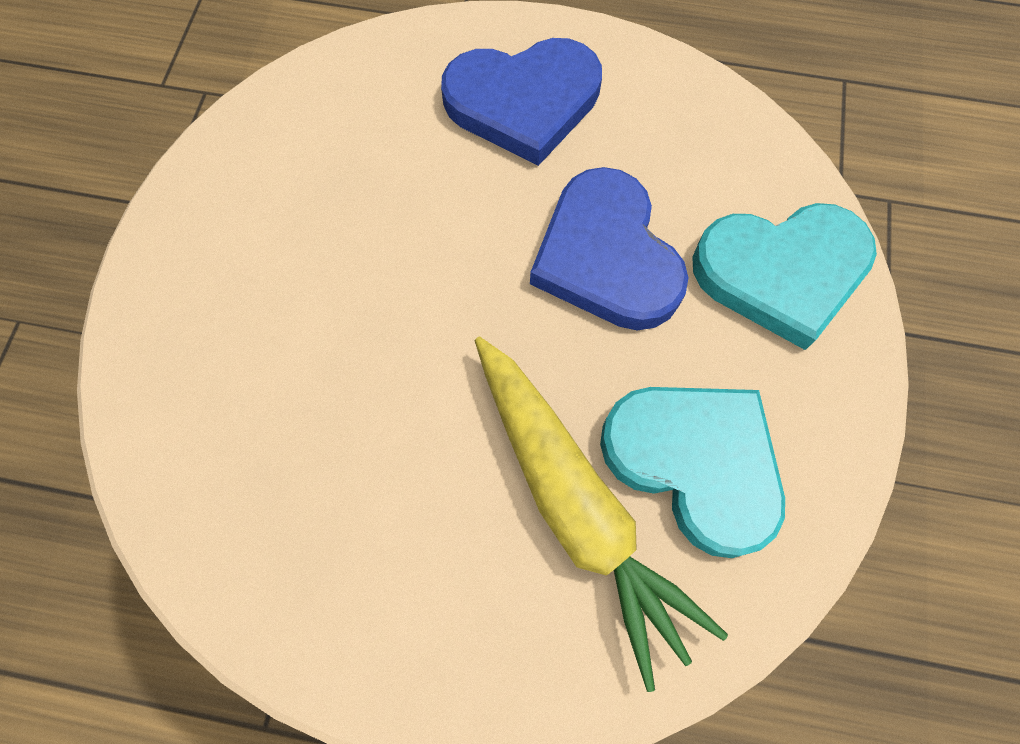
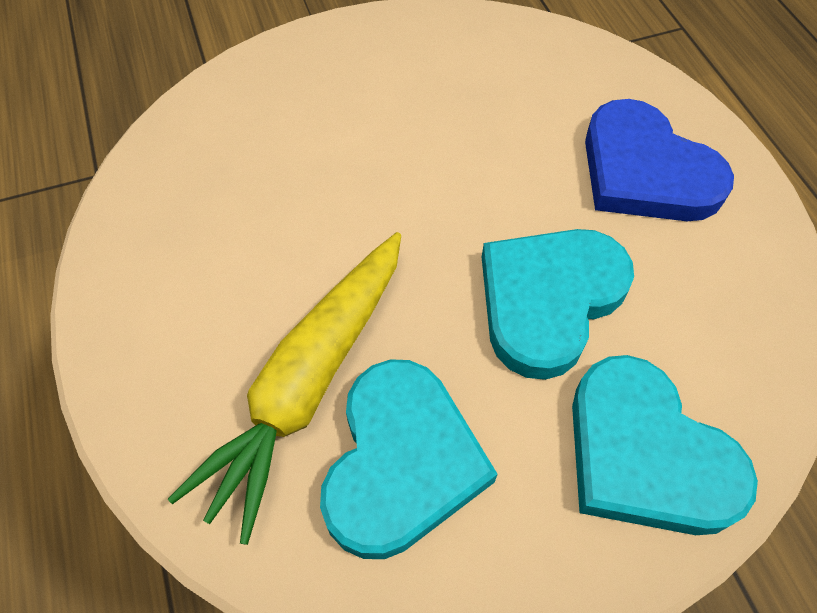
camera: 60 degrees right, 10 degrees down
blue heart [530,167,688,330] -> turquoise heart [482,229,634,380]

